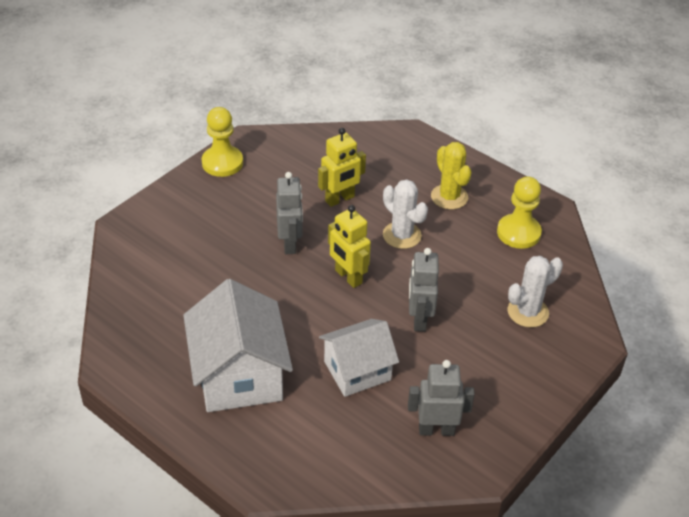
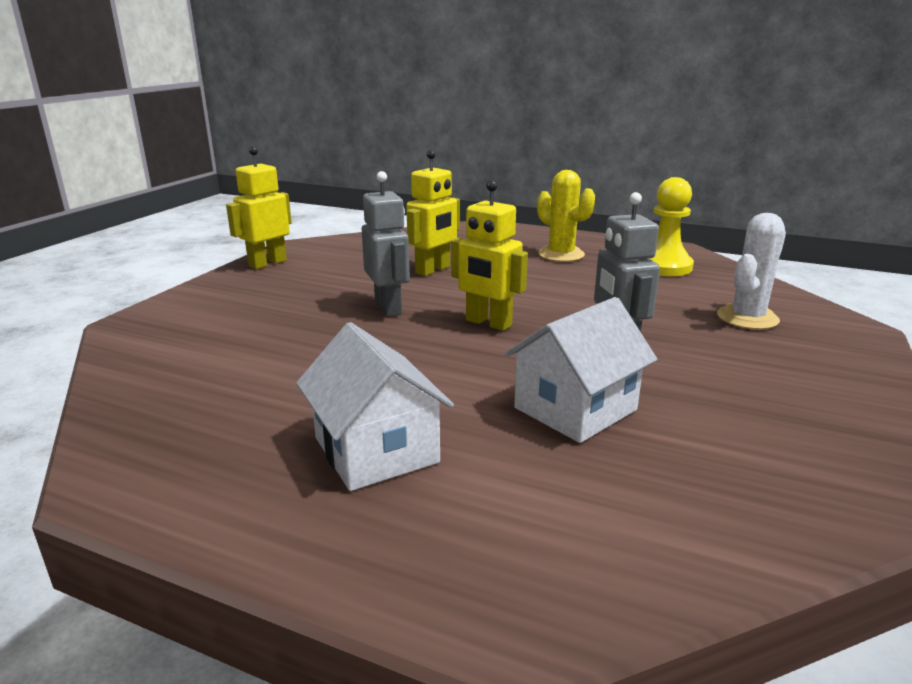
camera: 15 degrees left, 20 degrees down
white house [183,279,293,412] -> white house [296,322,454,491], size x0.66
yellow pawn [202,107,243,177] -> yellow robot [226,146,292,269]
white cactus [383,179,428,249] -> none
grey robot [408,360,475,436] -> none

